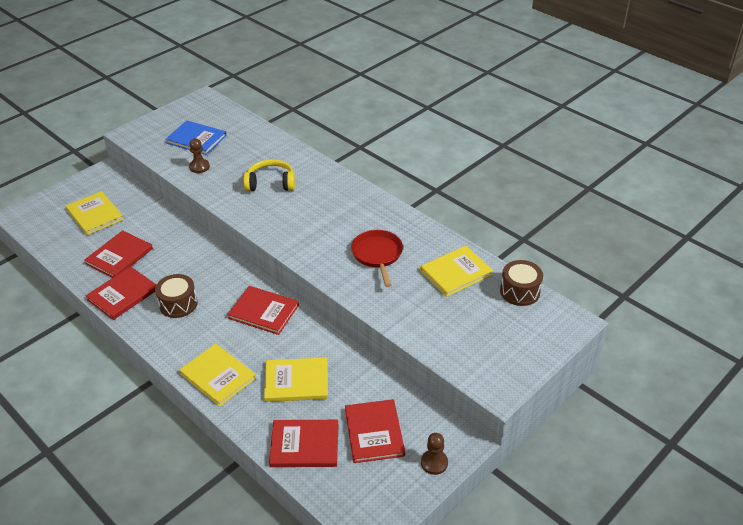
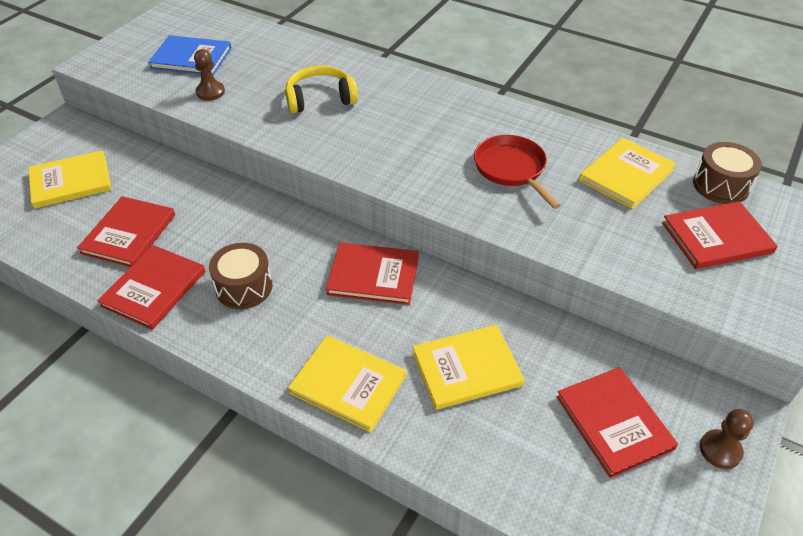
camera: 15 degrees left, 5 degrees up
yellow book [66,191,124,235] -> yellow book turned 60 degrees counterclockwise [28,150,112,208]
red book [269,420,339,467] -> red book moved to [662,201,778,269]

